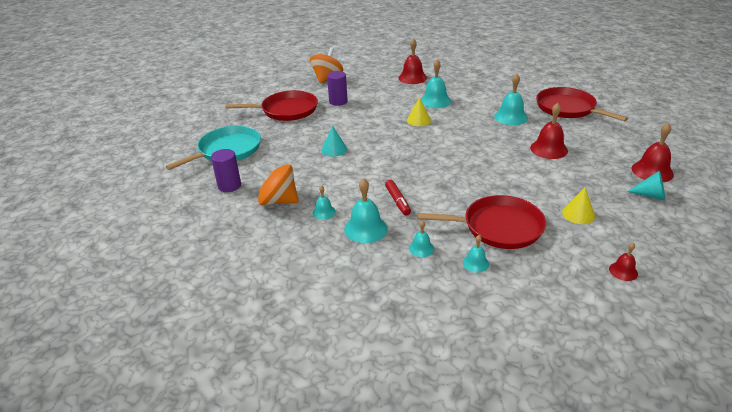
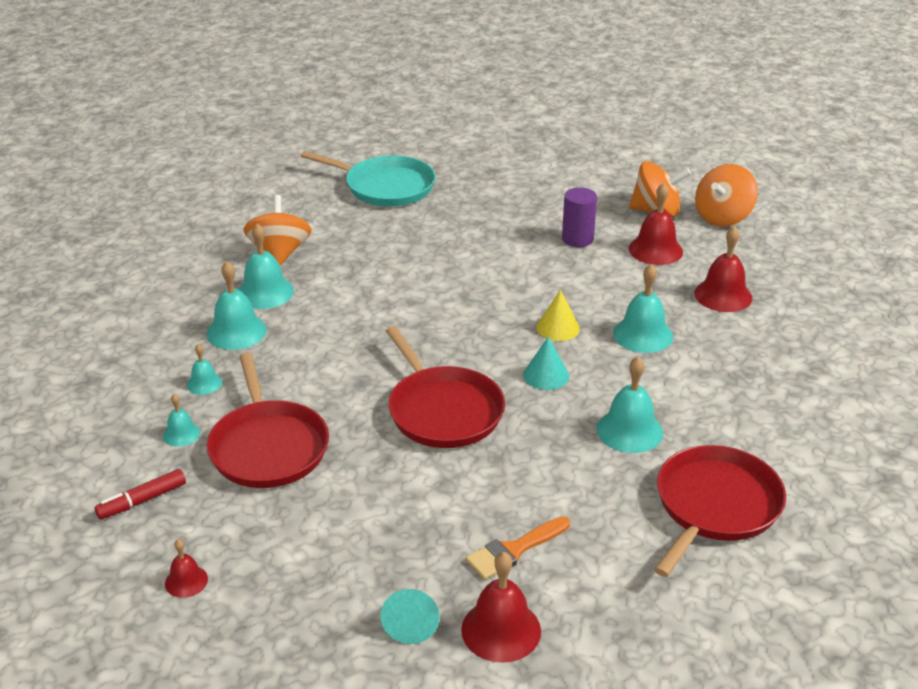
camera: 70 degrees right, 0 degrees up
purple cylinder [211,149,241,192] -> none
red pan [225,90,318,121] -> red pan moved to [386,326,505,448]
turquoise bell [313,185,336,219] -> turquoise bell [238,223,294,309], size x1.80
turquoise cone [321,125,347,157] -> turquoise cone moved to [523,336,569,390]
red marker [385,180,411,215] -> red marker moved to [94,469,186,519]
red bell [530,103,568,159] -> red bell moved to [629,183,683,265]
yellow cone [562,187,595,224] -> none
none -> orange brush [465,516,570,580]
none -> orange spinning top [695,164,758,227]

